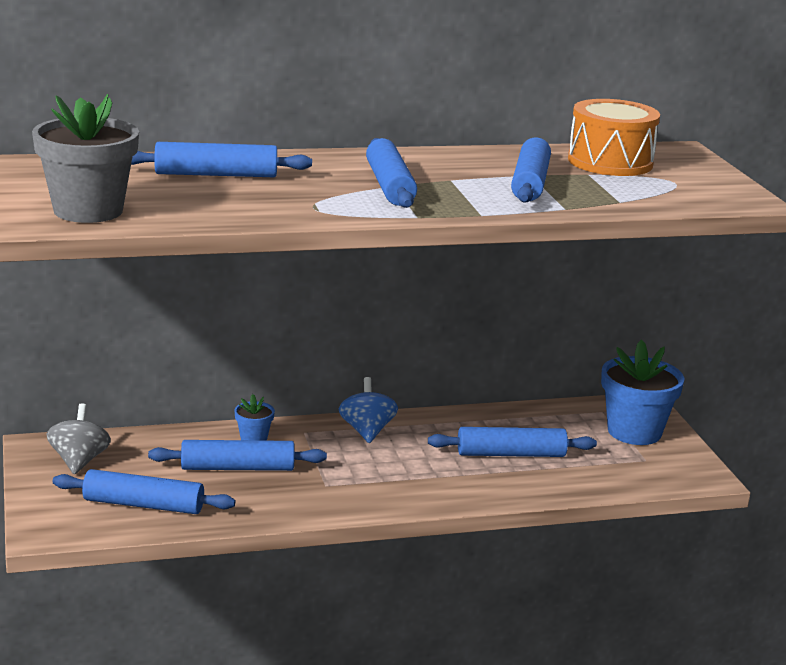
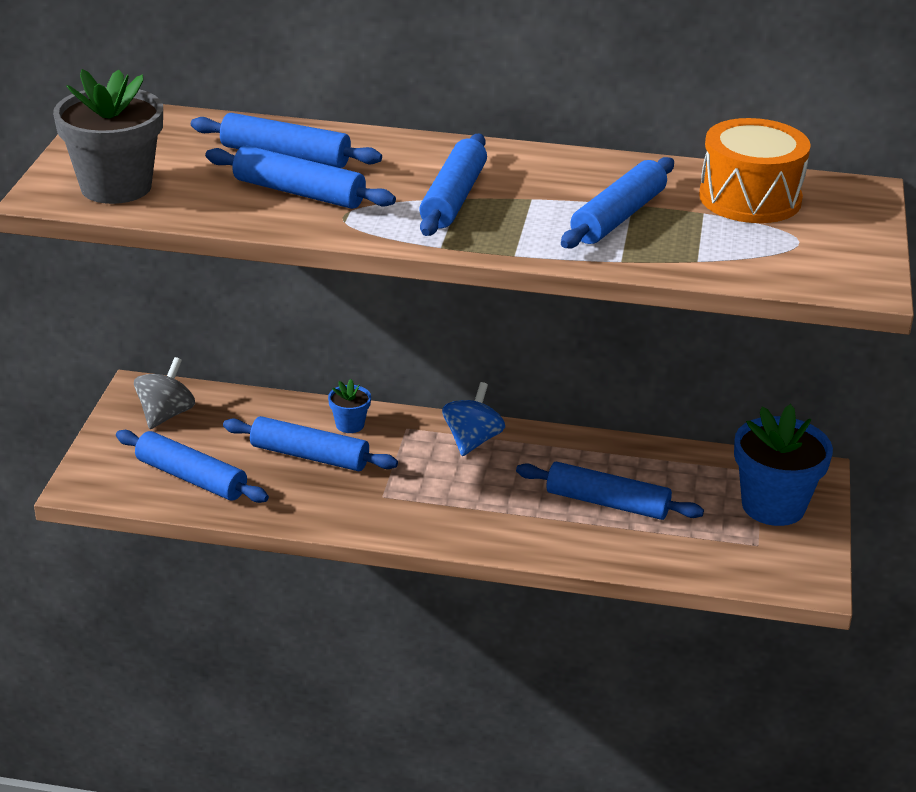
camera: 25 degrees right, 10 degrees up
none -> blue rolling pin [205,145,396,209]

